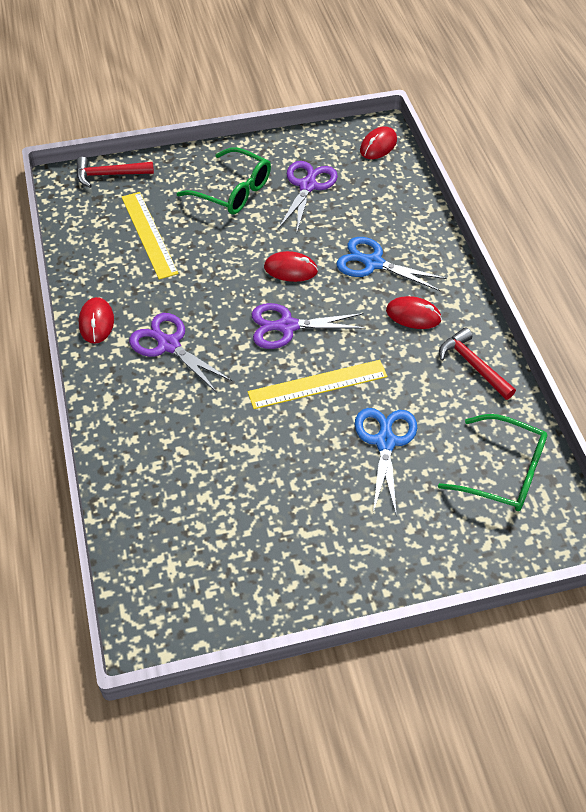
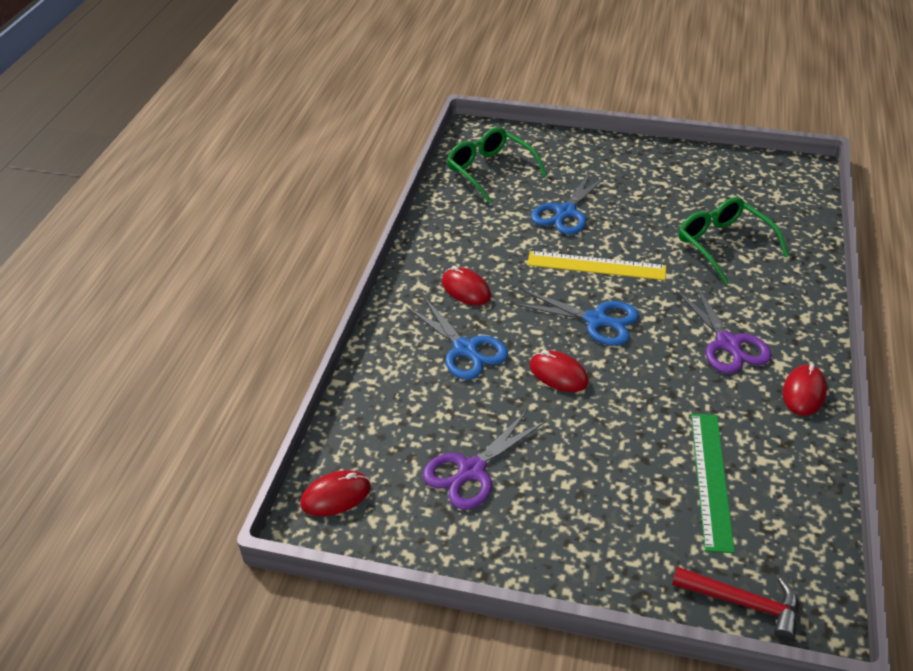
camera: 150 degrees left, 10 degrees down
yellow ruler [122,192,178,280] -> green ruler [691,414,735,553]
green glasses [177,147,271,214] -> green glasses moved to [678,197,789,285]
purple scissors [251,303,366,349] -> blue scissors [514,289,639,346]
red hammer [439,327,516,400] -> none

